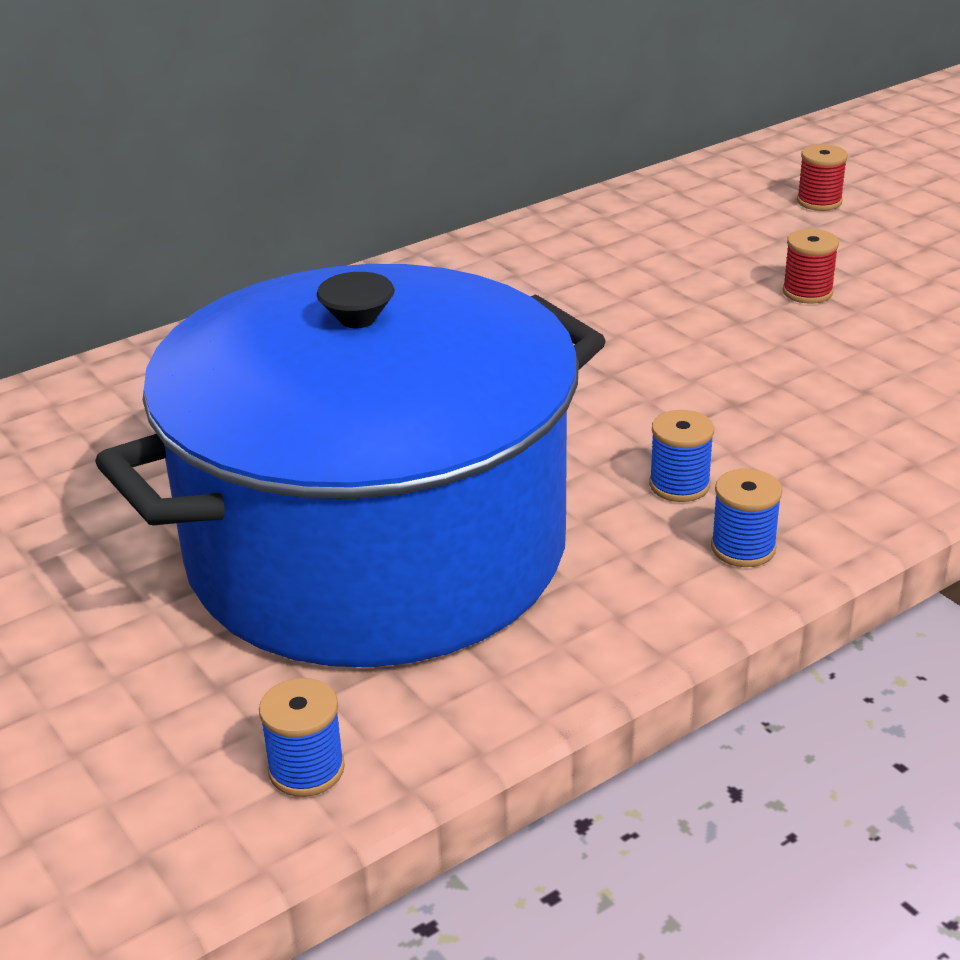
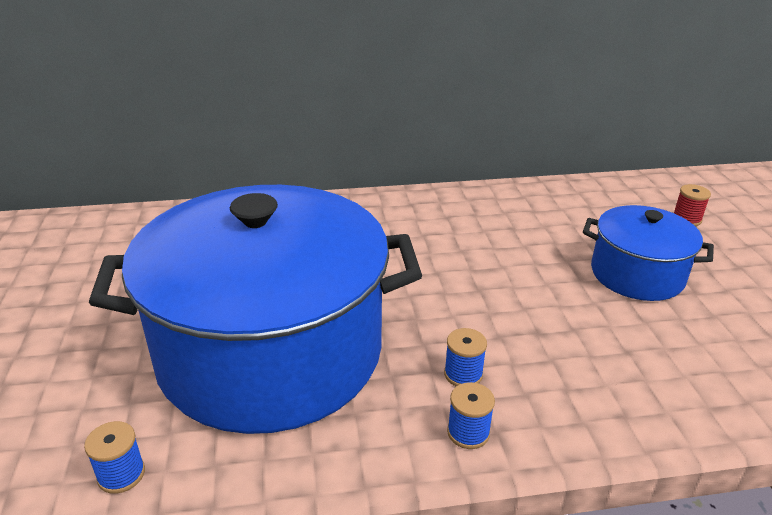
camera: 25 degrees right, 0 degrees up
red spool [782,229,839,304] -> blue pot [583,205,714,301]

